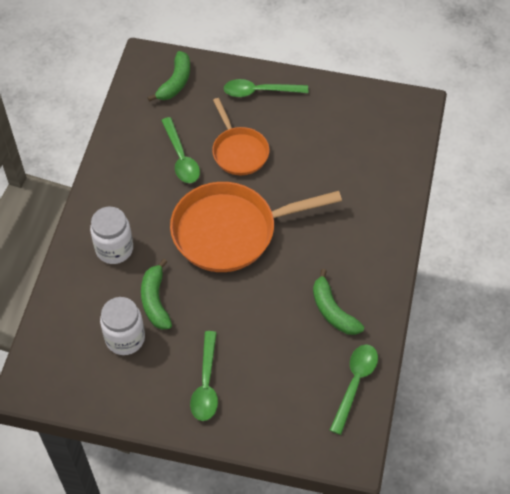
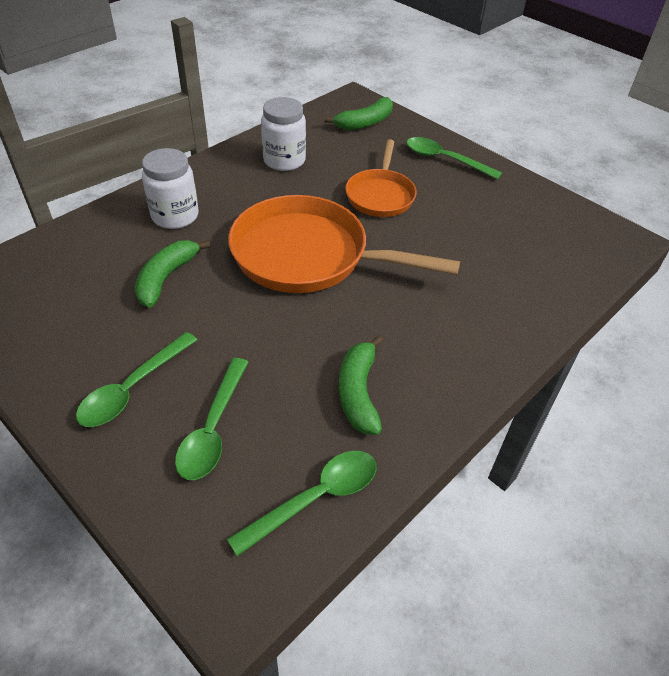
camera: 30 degrees right, 10 degrees down
white jar [100,297,145,355] -> white jar moved to [261,97,306,171]
green spoon [161,117,200,183] -> green spoon moved to [175,358,248,480]

